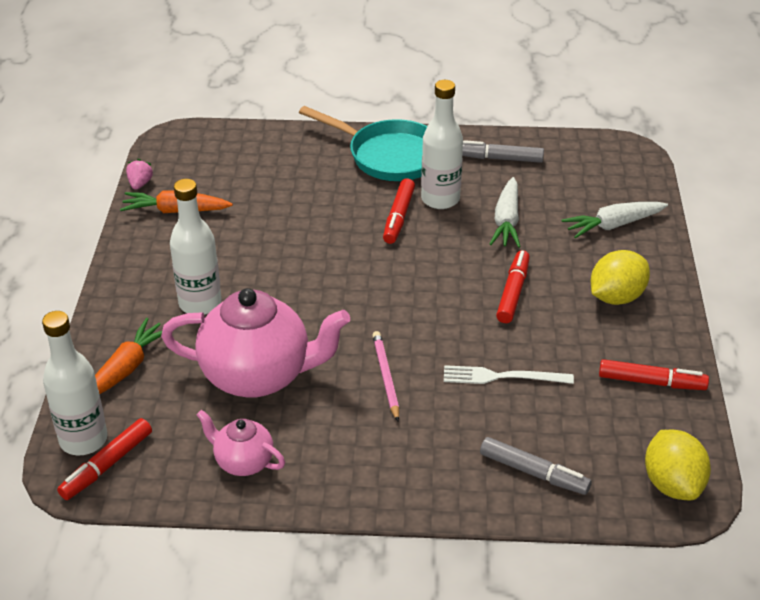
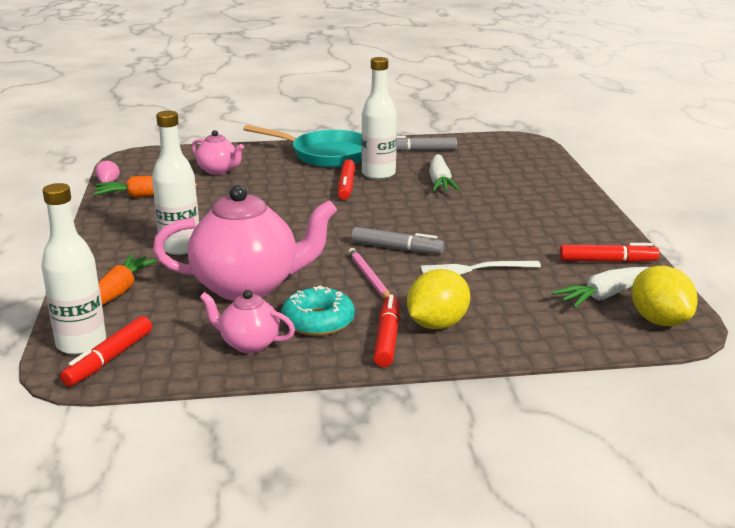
camera: 10 degrees left, 15 degrees down
grey marker [480,437,592,495] -> grey marker moved to [351,227,445,254]
red marker [496,250,530,323] -> red marker moved to [373,294,400,367]
white carrot [561,202,668,238] -> white carrot moved to [552,267,650,308]
yellow lemon [591,250,650,305] -> yellow lemon moved to [407,269,470,329]
none -> pink teapot [192,130,244,175]
none -> turquoise donut [281,286,355,336]

